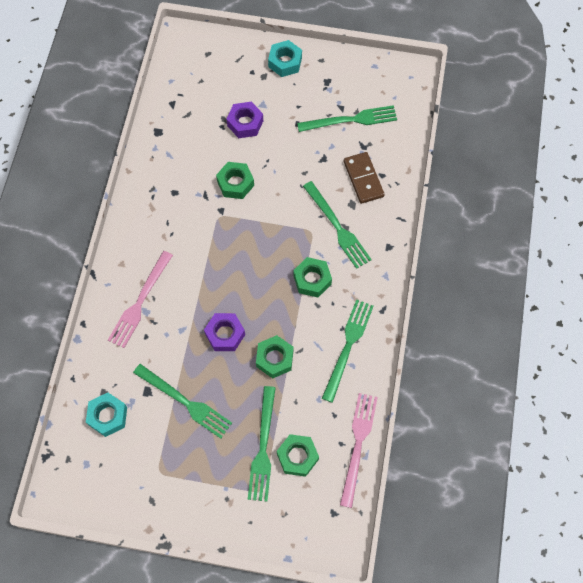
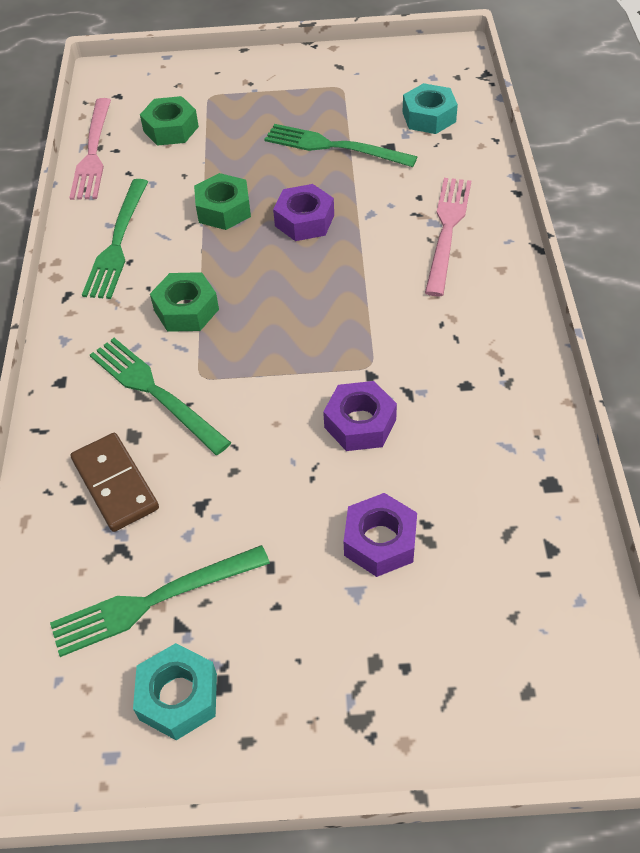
camera: 170 degrees right, 15 degrees down
green nut [216,162,254,199] -> purple nut [323,381,397,451]
green fork [248,386,276,501] -> none
turquoise nut [268,40,302,77] -> turquoise nut moved to [133,643,217,740]

